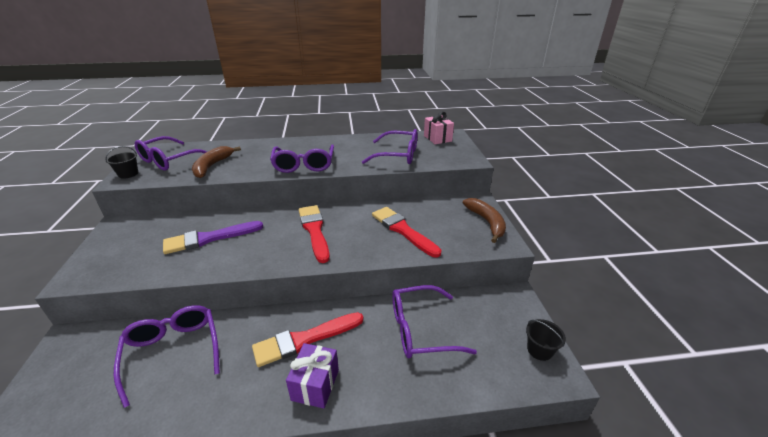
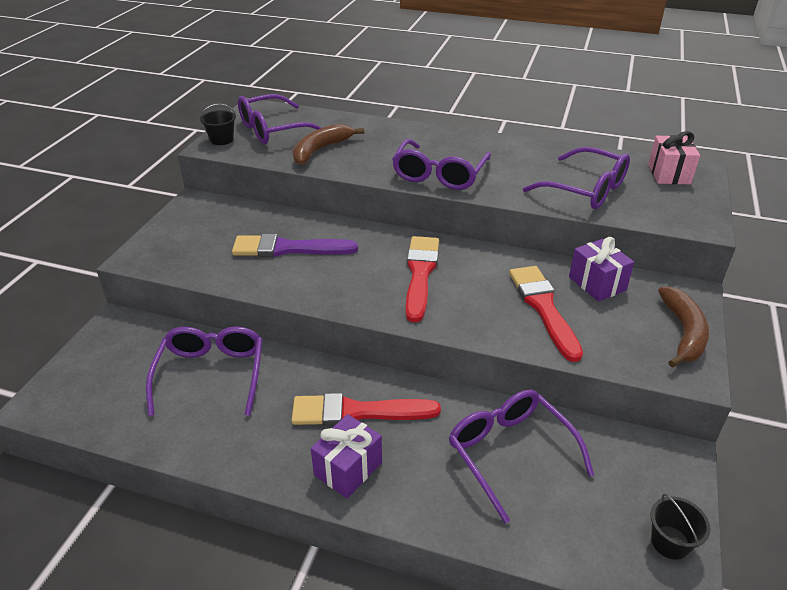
camera: 25 degrees right, 5 degrees up
purple glasses [392,285,477,359] -> purple glasses turned 45 degrees clockwise [449,390,594,523]
none -> purple gift [569,237,634,301]

